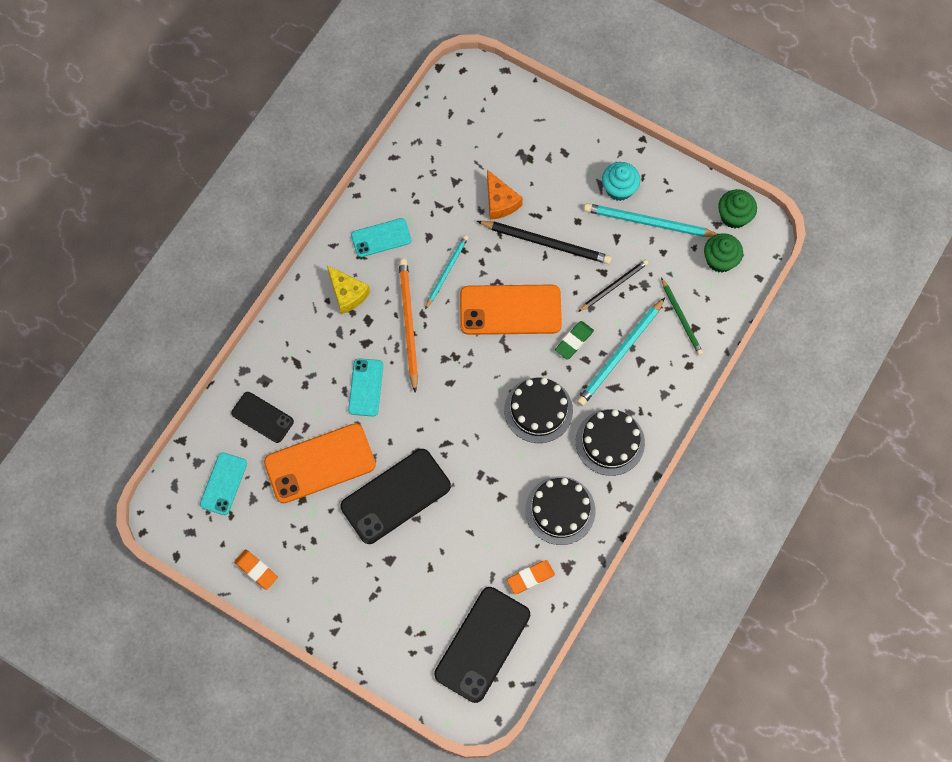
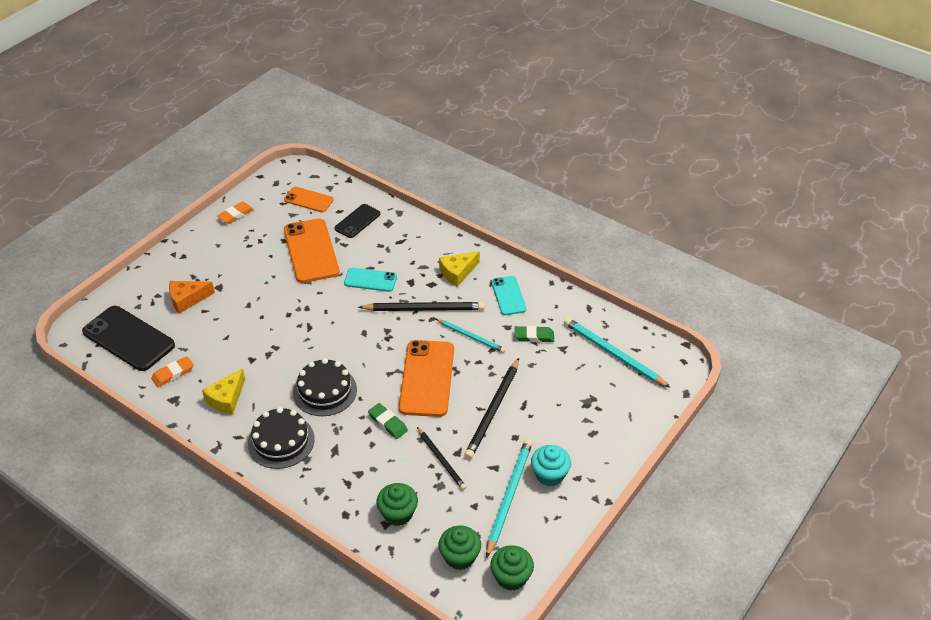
camera: 95 degrees right, 25 degrees down
turquoise phone [200,452,247,515] -> orange phone [284,187,334,212]
black phone [340,449,451,544] -> none
orange pencil [399,259,418,393] -> black pencil [358,302,485,311]
orange cheese [487,170,523,220] -> orange cheese moved to [169,281,215,314]
orange eraser [507,560,555,594] -> orange eraser turned 75 degrees clockwise [151,356,194,387]
black cake [525,476,596,545] -> yellow cheese [202,368,245,415]
turquoise pencil [577,298,665,406] -> turquoise pencil moved to [564,317,671,388]
green pencil [661,278,703,355] -> green cupcake [377,483,418,526]
none -> green eraser [514,326,554,342]

